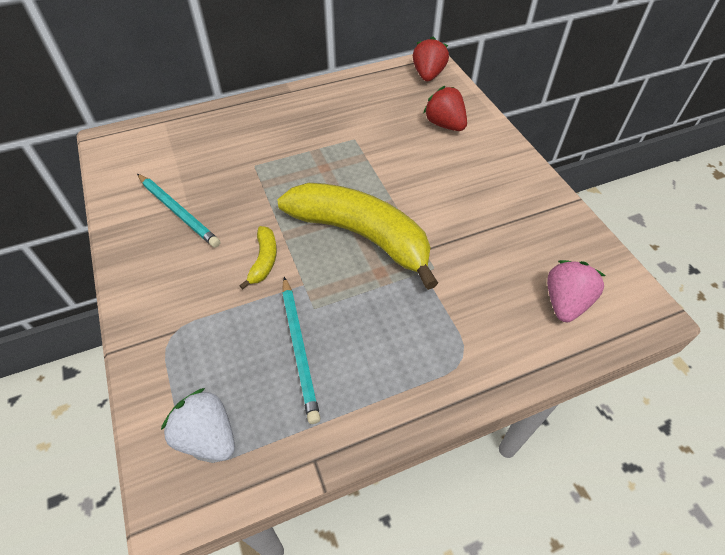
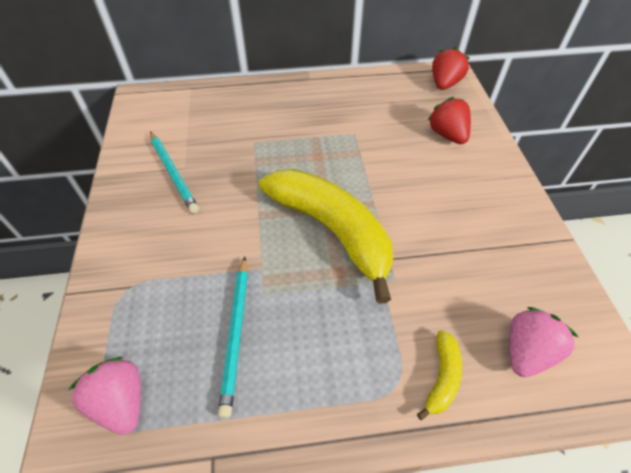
camera: 15 degrees right, 0 degrees up
white strawberry [161,388,235,461] -> pink strawberry [68,357,141,435]
yellow banana [239,226,277,289] -> yellow banana moved to [417,330,462,420]

